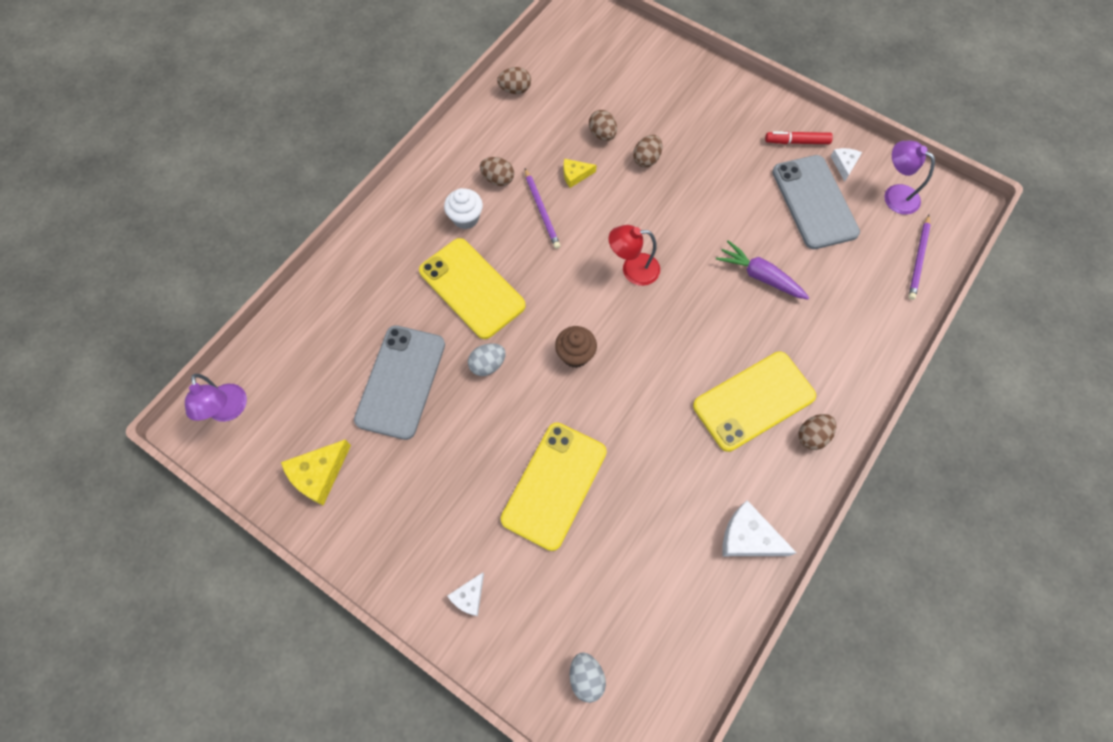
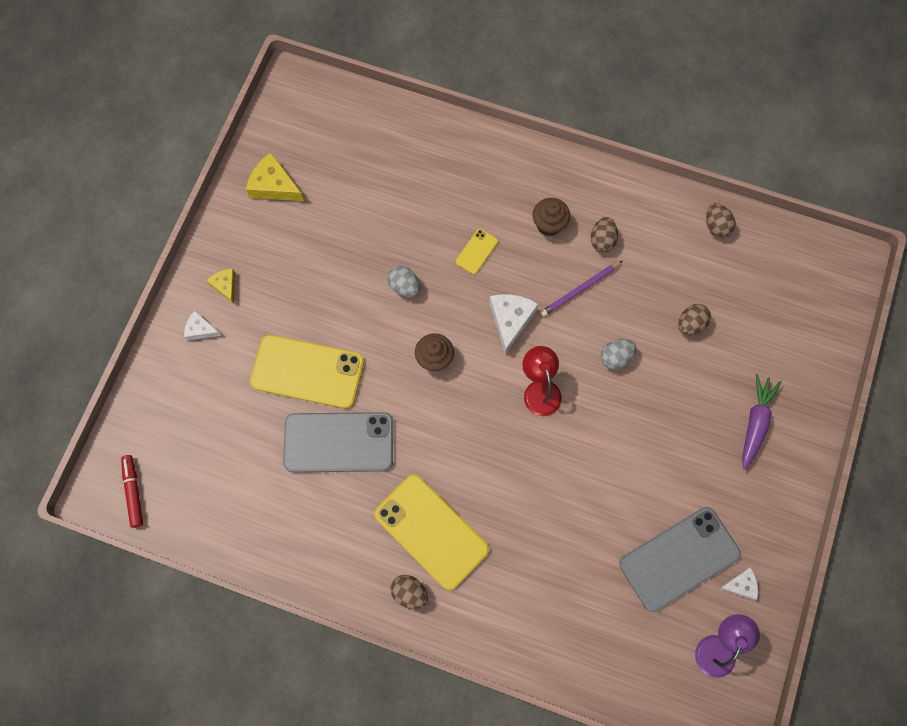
camera: 75 degrees right, 5 degrees up
purple lamp [185,374,247,422] -> none
grey phone [354,325,445,440] -> grey phone moved to [283,412,393,472]
yellow phone [419,238,526,339] -> yellow phone [456,229,498,274], size x0.44
white cupcake [444,188,483,229] -> brown cupcake [532,198,570,236]
yellow cheese [564,159,597,188] -> yellow cheese moved to [206,269,235,304]
grey egg [570,652,606,703] -> grey egg moved to [601,339,636,370]
brown egg [633,135,662,167] -> none
purple carrot [716,240,809,299] -> purple carrot moved to [742,374,782,470]
white cheese [723,500,797,556] -> white cheese moved to [489,294,538,354]
red marker [765,131,833,144] -> red marker moved to [121,455,143,528]
purple pencil [909,215,931,300] -> none

